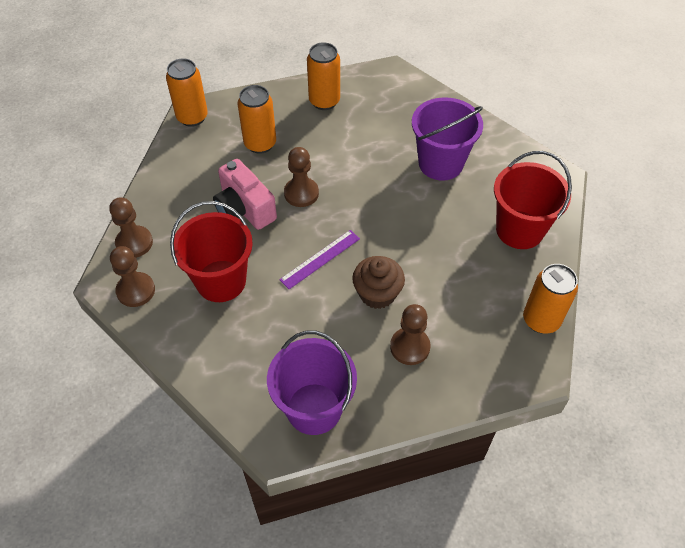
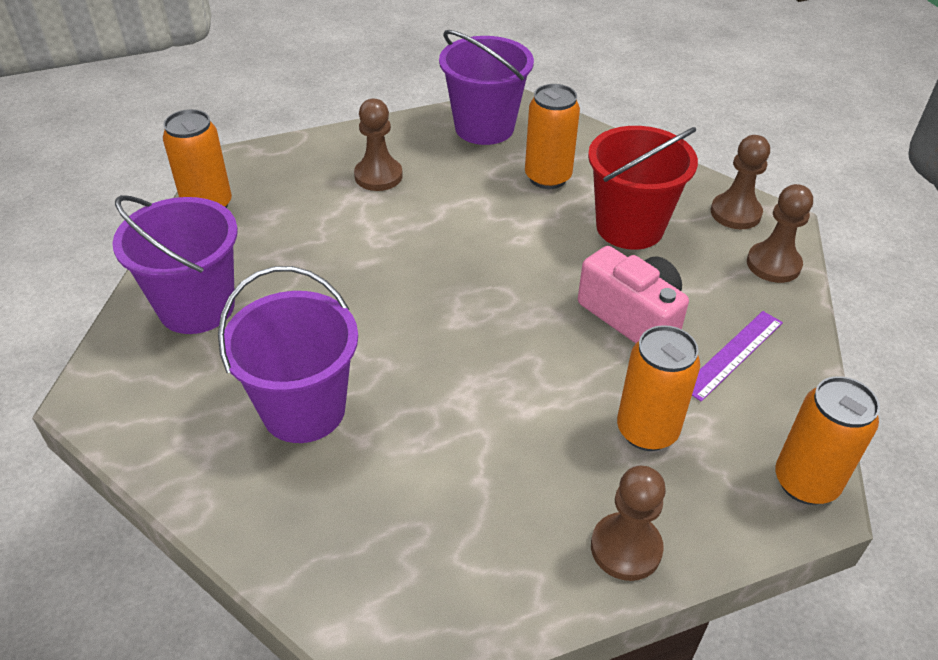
camera: 175 degrees right, 10 degrees down
purple ruler [279,230,360,289] -> purple ruler moved to [692,311,783,402]
brown pawn [284,147,319,207] -> brown pawn moved to [591,466,666,581]
orange can [307,42,340,110] -> orange can moved to [525,84,580,189]
brown cupcake [352,256,405,309] -> none
red bucket [494,151,572,249] -> purple bucket [112,195,238,334]

